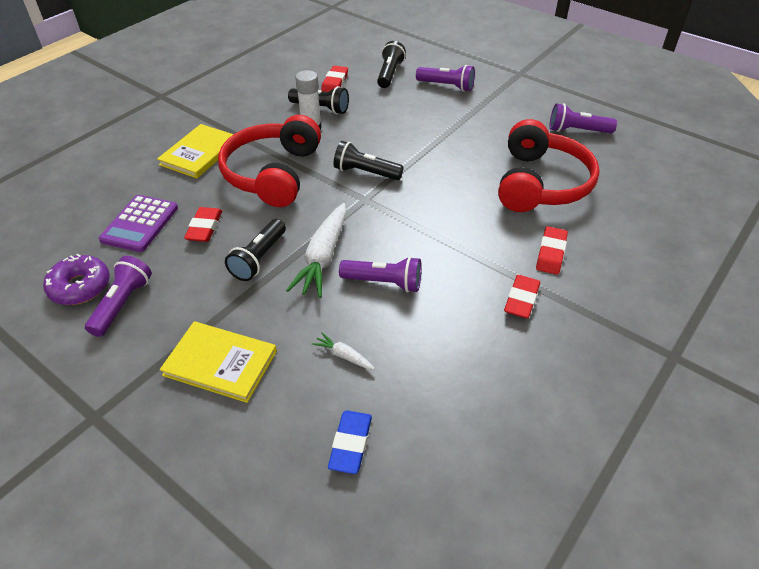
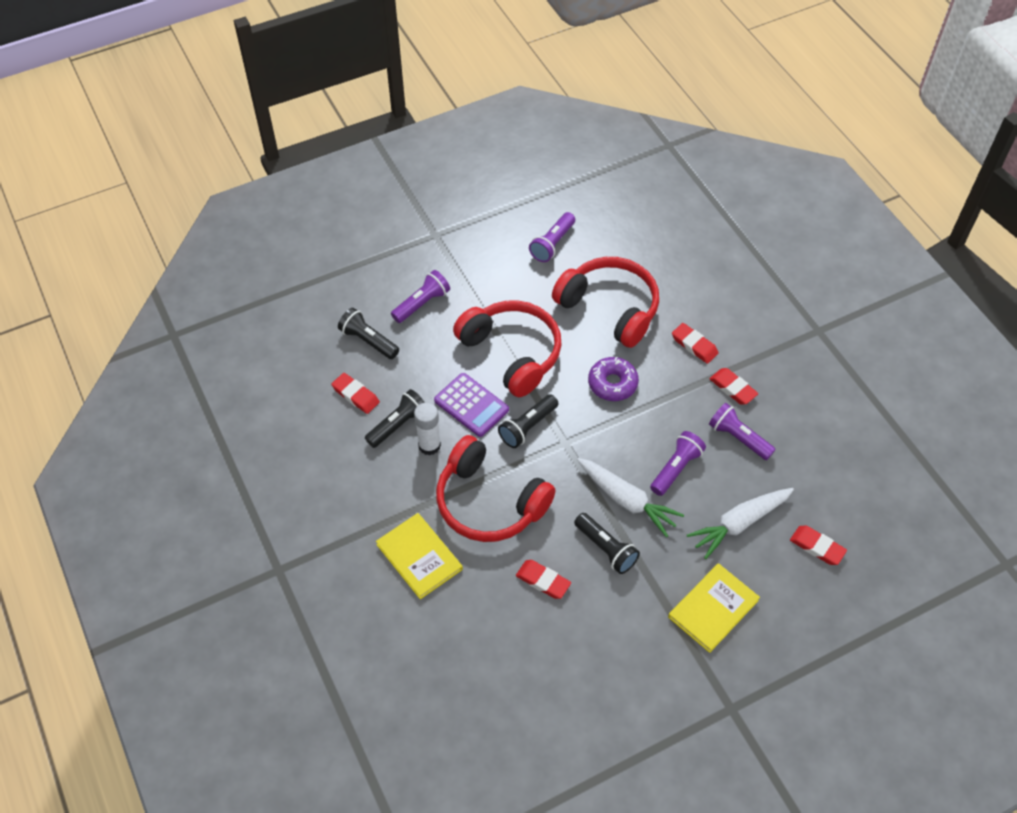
camera: 65 degrees left, 10 degrees up
purple donut [43,254,110,305] -> purple donut moved to [588,357,639,401]
purple flashlight [85,256,152,337] -> purple flashlight moved to [709,403,776,460]
purple calculator [99,195,178,252] -> purple calculator moved to [434,373,509,437]
white carrot [312,332,375,370] -> white carrot [687,488,794,559], size x2.19
blue eraser [328,410,372,474] -> red eraser [790,526,847,565]
none -> red headphones [453,300,562,397]

